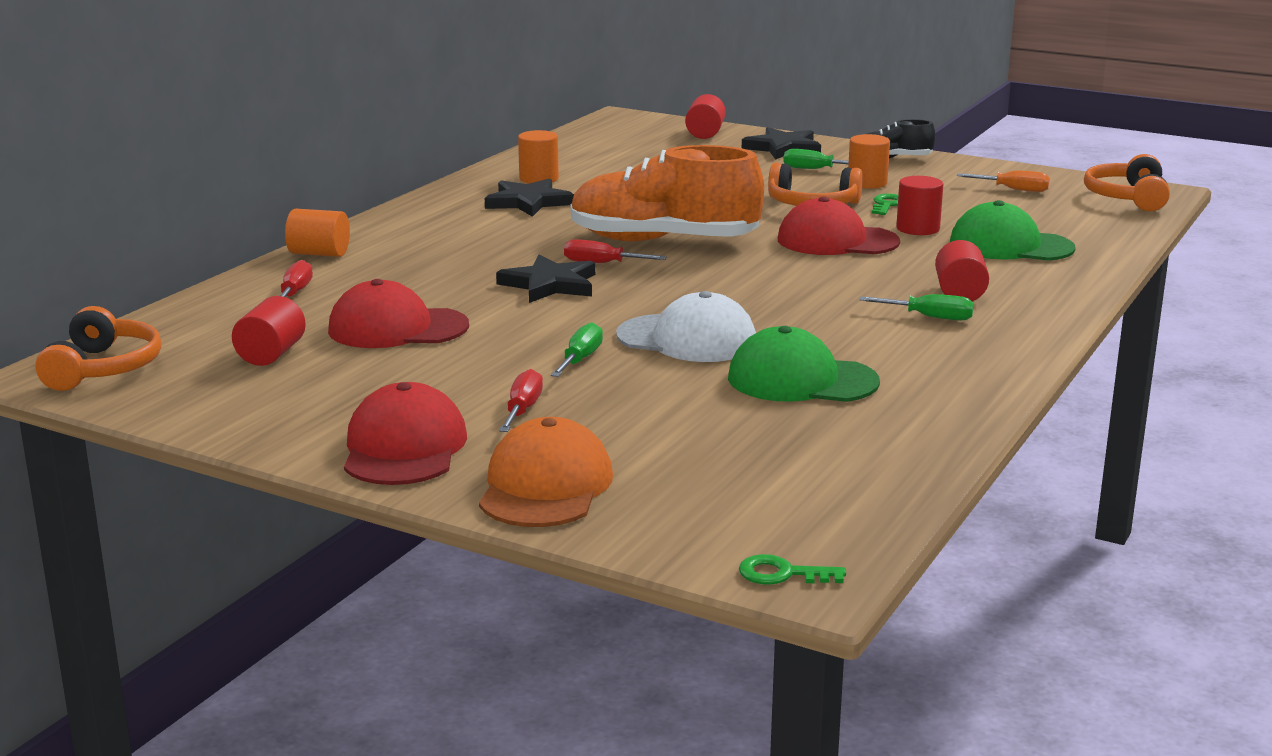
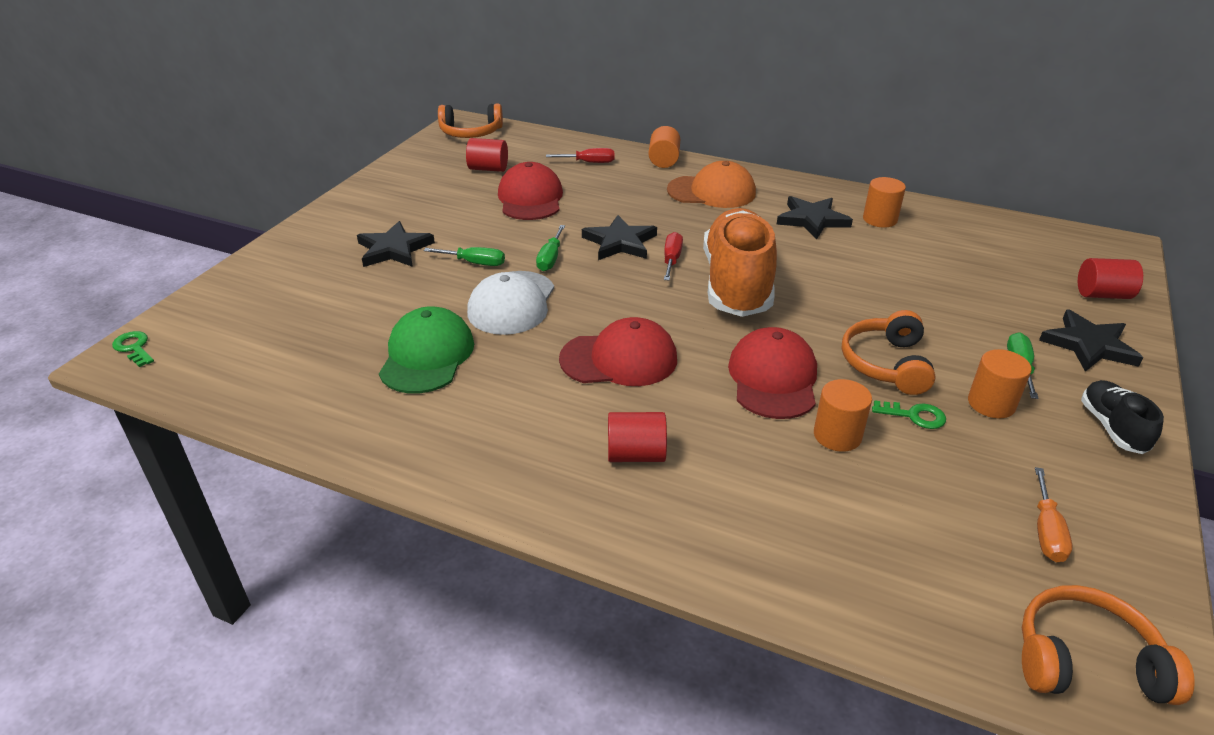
camera: 85 degrees right, 15 degrees up
red cap [344,382,467,485] -> red cap moved to [559,317,677,386]
orange cap [479,417,613,527] -> orange cap moved to [667,161,756,208]
red screwdriver [499,369,543,432] -> black star [357,221,435,267]
green key [739,554,846,585] -> green key turned 45 degrees counterclockwise [112,331,154,367]
green screwdriver [859,294,974,320] -> green screwdriver moved to [536,225,565,271]
red cylinder [896,176,943,235] -> orange cylinder [814,379,872,452]
green cap [950,200,1076,261] -> none

